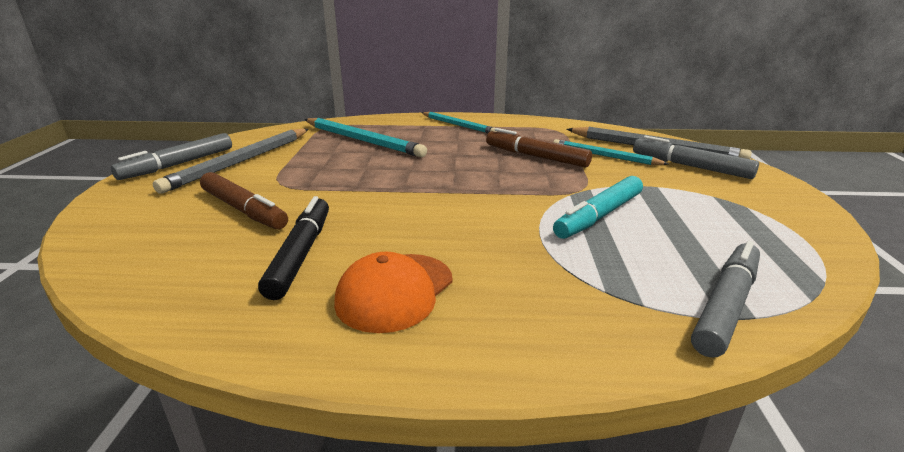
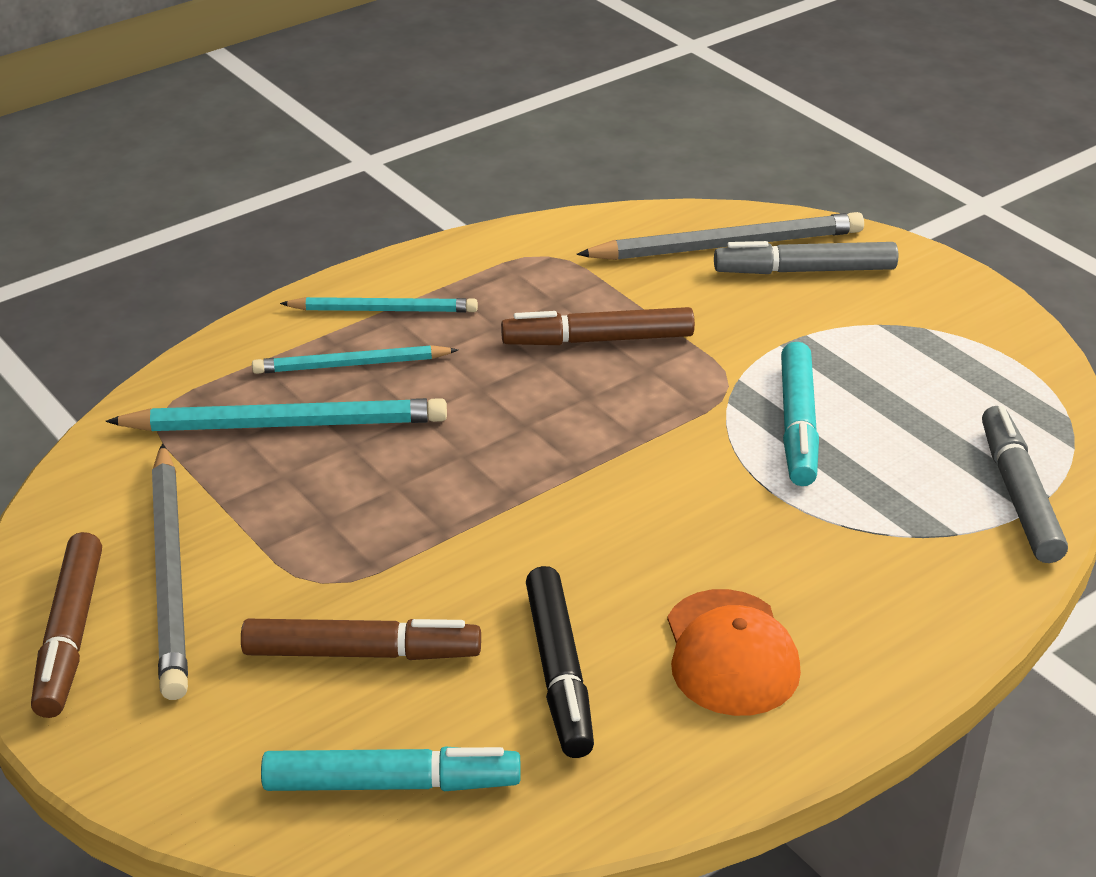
camera: 40 degrees left, 10 degrees up
grey marker [111,133,232,180] -> brown marker [31,532,102,718]
black marker [258,196,329,300] -> black marker turned 150 degrees counterclockwise [526,566,594,758]
turquoise pencil [553,139,668,165] -> turquoise pencil moved to [252,345,458,374]
none -> turquoise marker [261,747,520,791]

